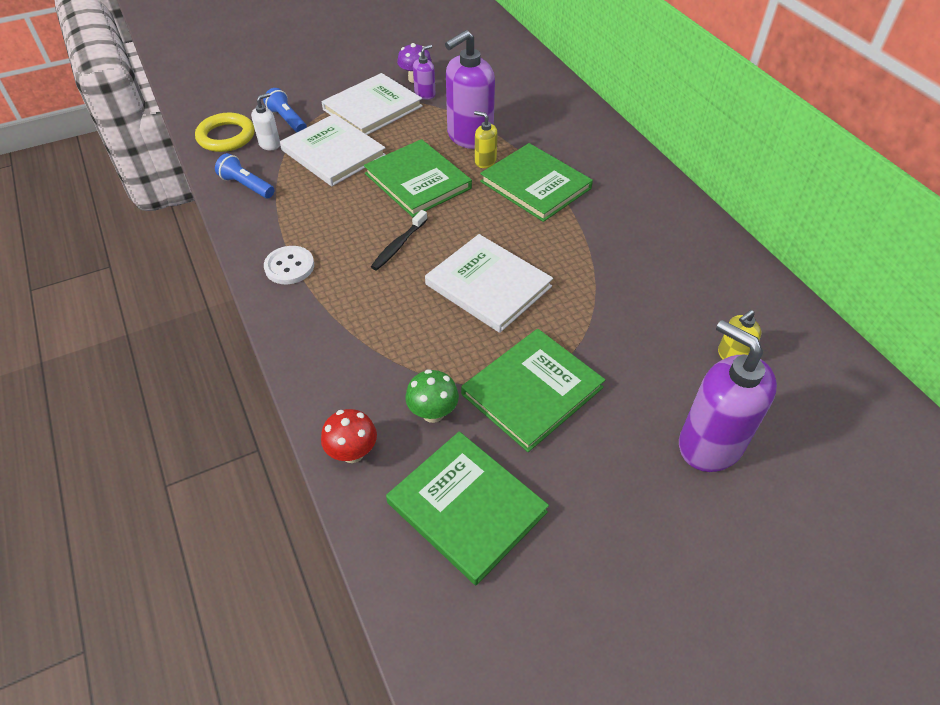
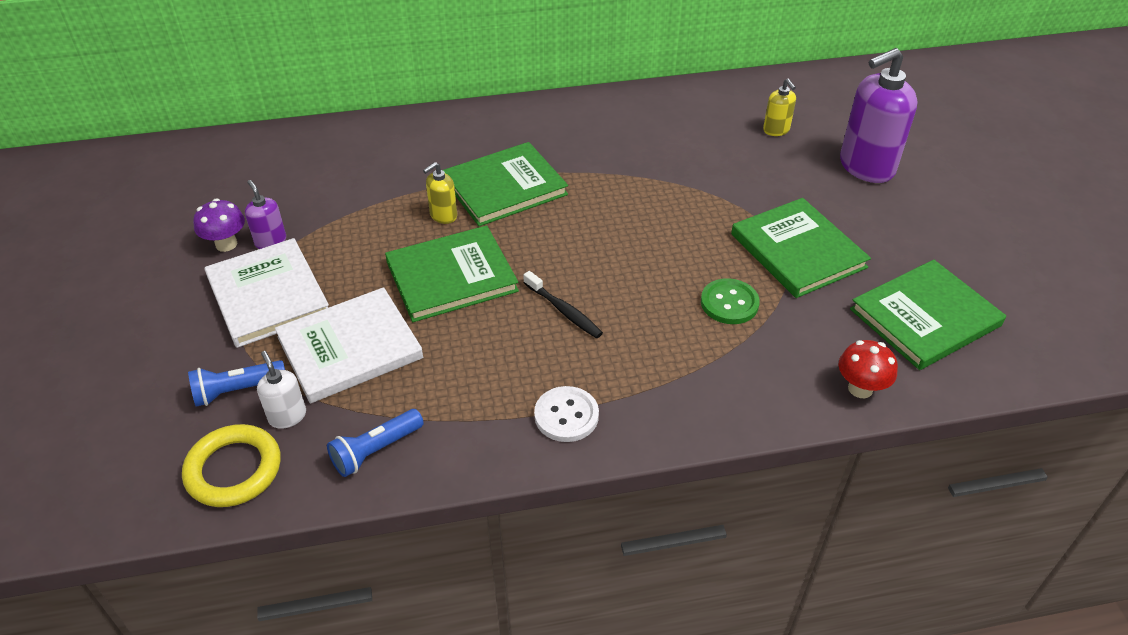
camera: 75 degrees left, 5 degrees down
green mushroom [406,369,459,423] -> none
white book [425,234,553,333] -> none
purple soap dispenser [445,30,495,149] -> none
none -> green button [701,278,760,324]

